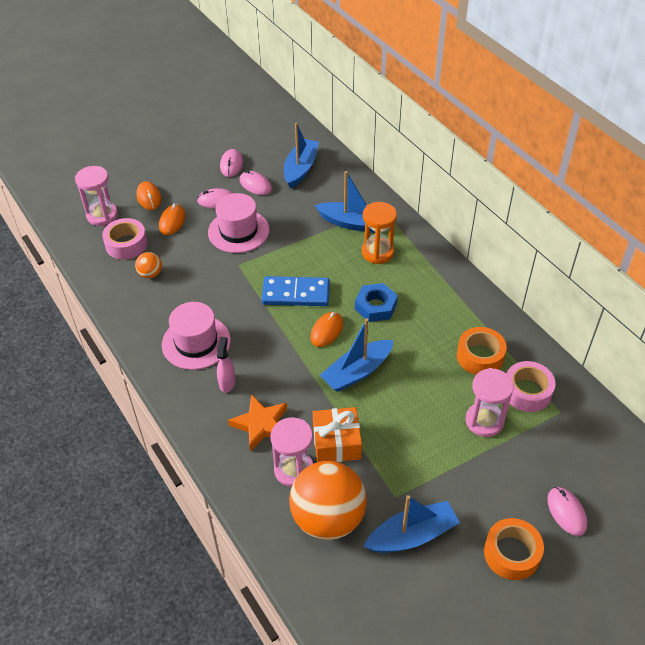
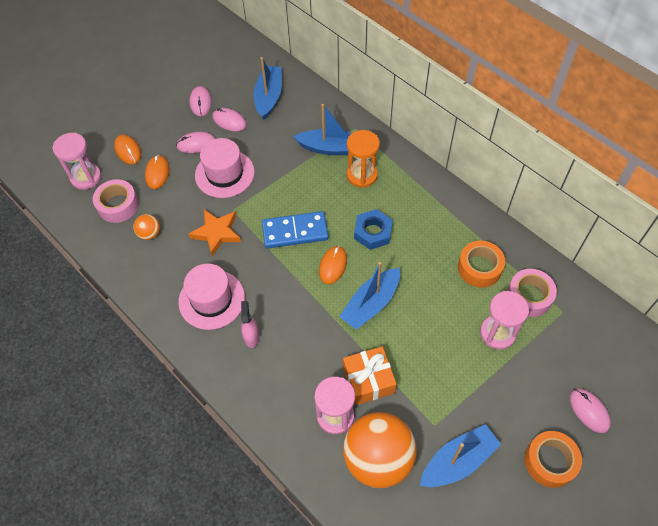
camera: 10 degrees left, 10 degrees up
orange star [228,394,287,451] -> orange star moved to [189,209,241,256]

